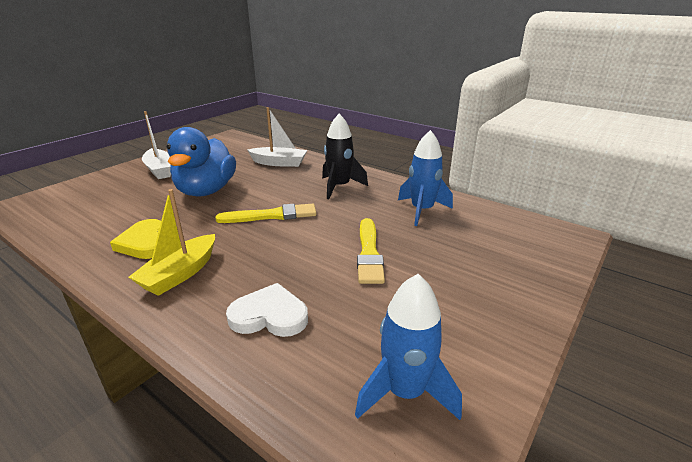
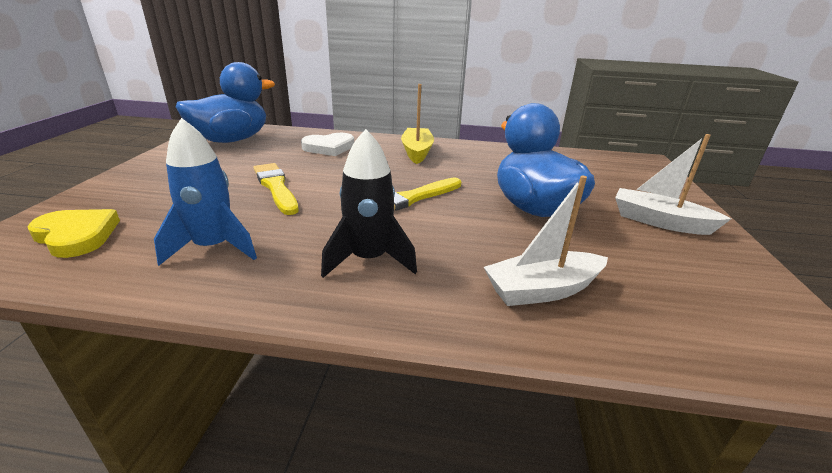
camera: 150 degrees right, 0 degrees up
yellow heart [110,219,161,259] -> yellow heart moved to [27,209,120,258]
blue rocket [355,274,462,420] -> blue duck [176,62,275,143]

